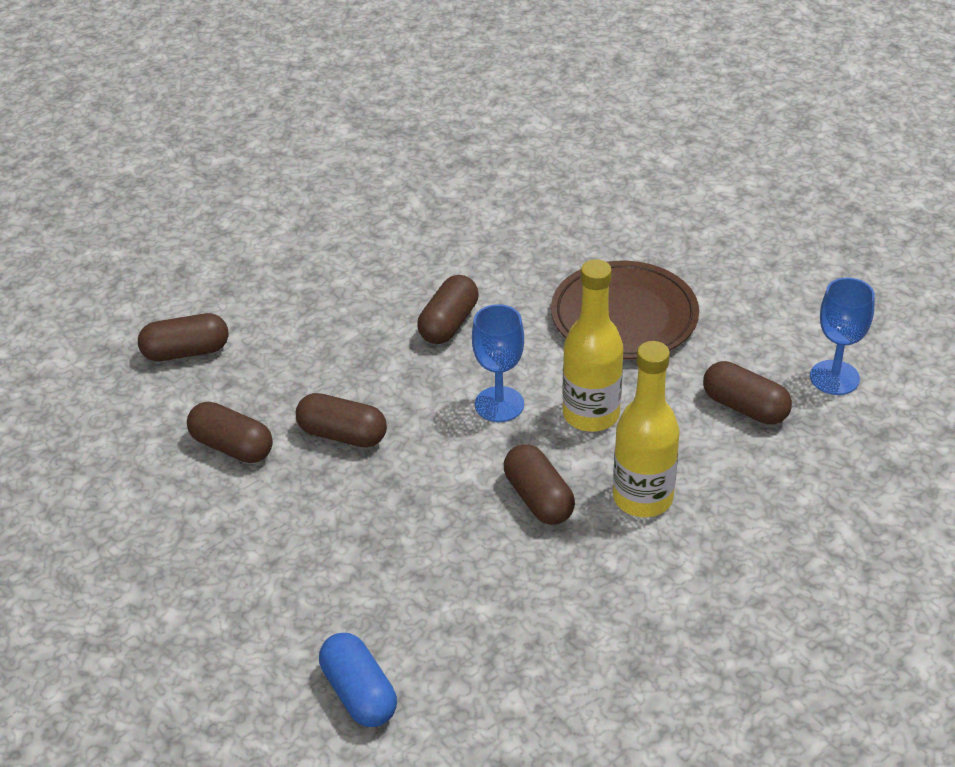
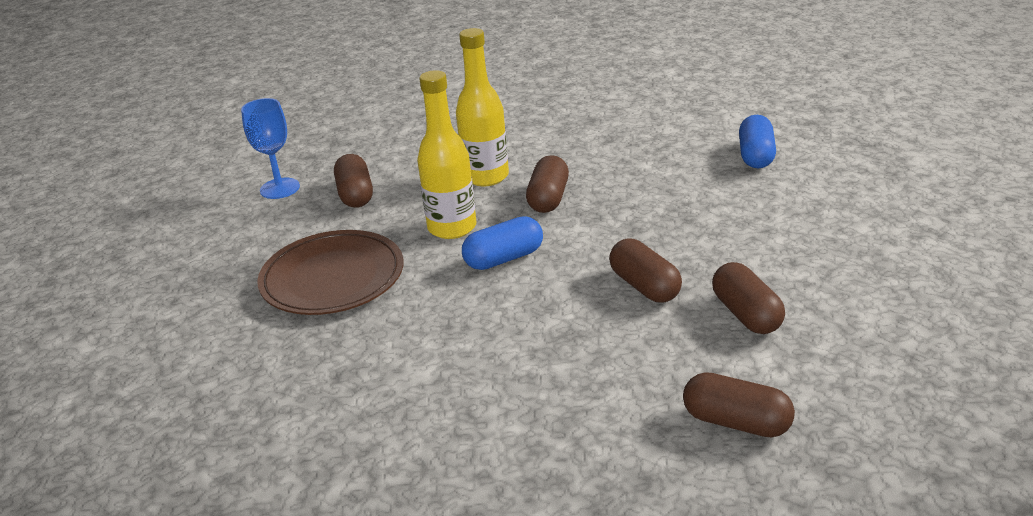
camera: 140 degrees left, 10 degrees down
brown capsule [417,275,478,344] -> none
blue goblet [472,304,524,422] -> blue capsule [462,216,543,270]

